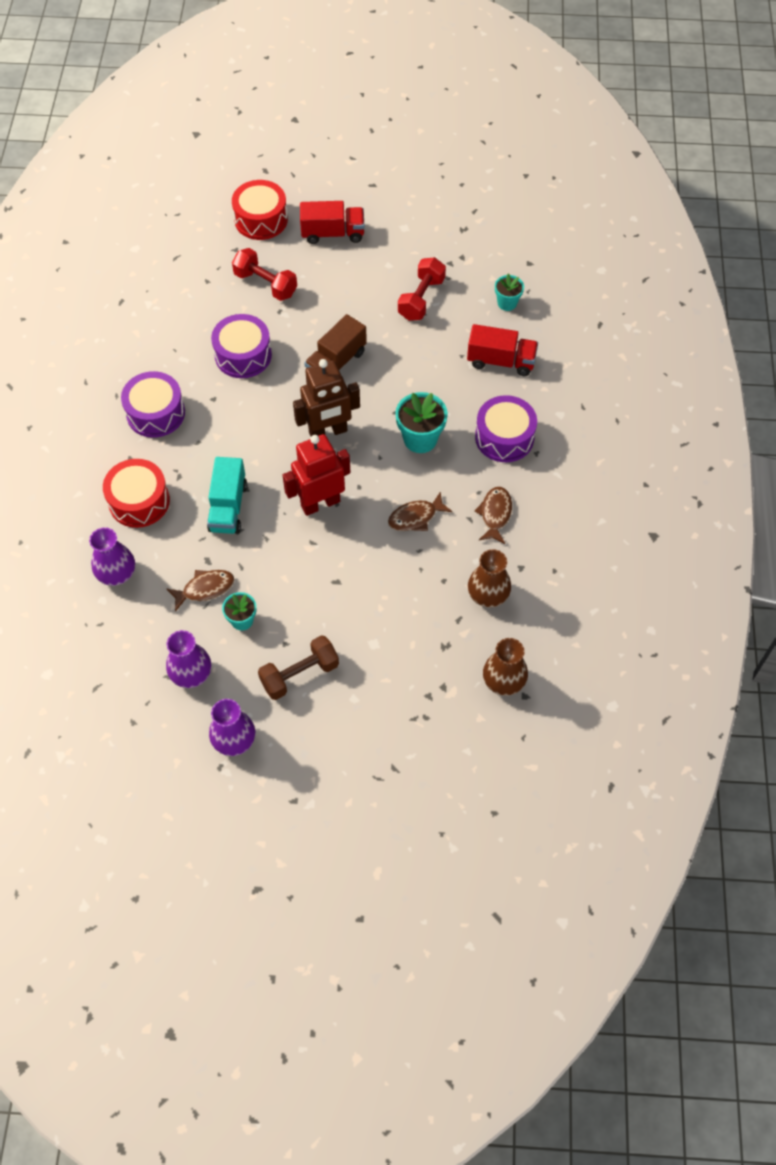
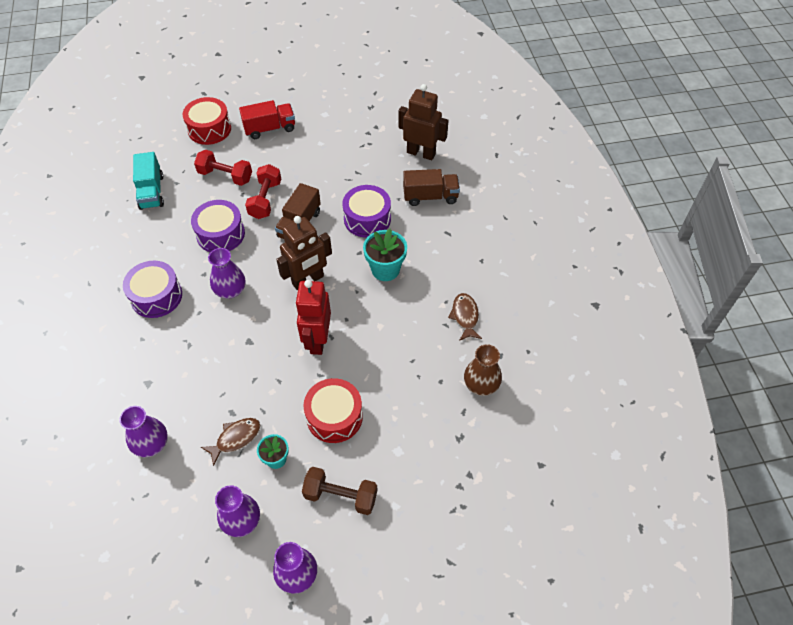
camera: 15 degrees left, 5 degrees down
red drum [103,459,170,528] -> red drum moved to [304,378,363,443]
turquoise truck [207,457,247,534] -> turquoise truck moved to [133,152,164,210]
brown dumbbell [258,635,339,700] -> brown dumbbell turned 60 degrees clockwise [302,467,377,515]
red robot [283,434,350,516] -> red robot turned 45 degrees counterclockwise [295,280,331,355]
brown fish [388,492,453,531] -> none
red dumbbell [398,257,446,321] -> red dumbbell moved to [245,164,281,219]
red truck [467,324,538,376] -> brown truck [403,169,460,206]
purple drum [475,395,537,462] -> purple drum moved to [342,185,391,238]
brown vase [483,638,528,696] -> none
turquoise flower pot [495,274,524,311] -> brown robot [399,84,449,160]
none -> purple vase [208,248,245,299]

